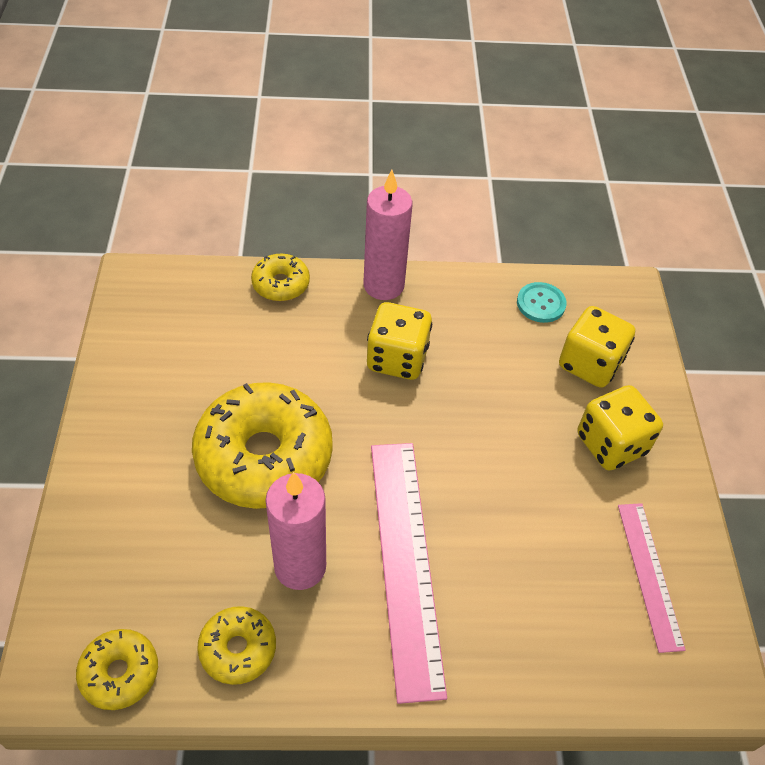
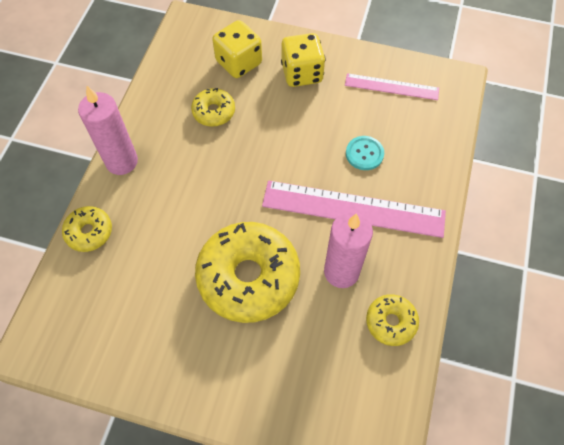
camera: 70 degrees left, 10 degrees up
yellow donut [76,629,158,710] -> yellow donut moved to [191,88,235,127]
yellow dice [367,302,432,380] -> none
turquoise button [517,282,567,323] -> turquoise button moved to [346,136,384,170]

